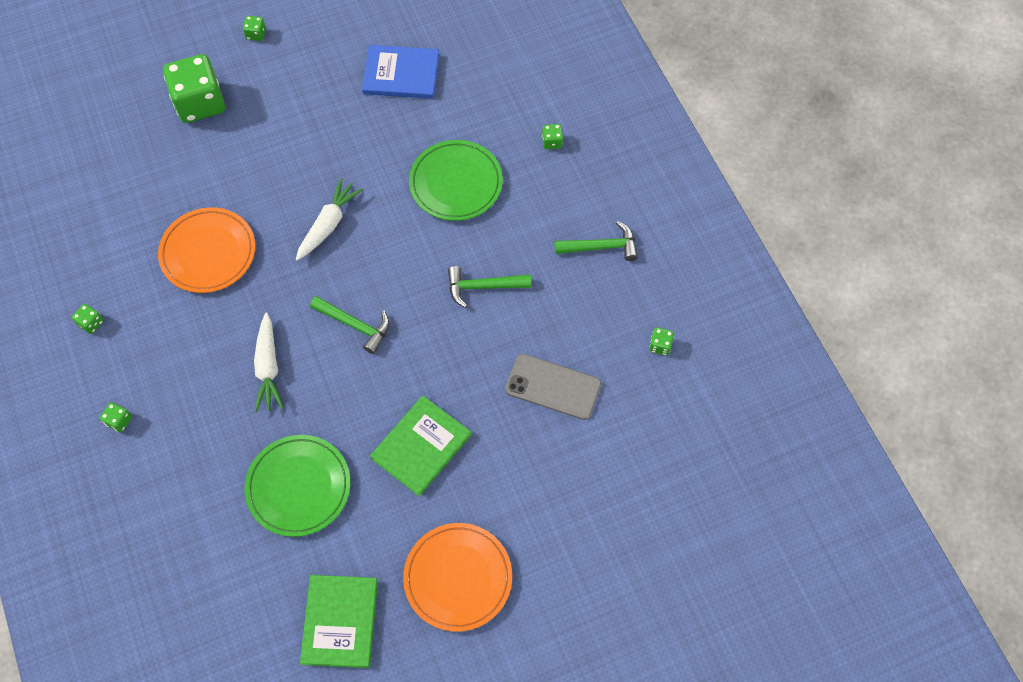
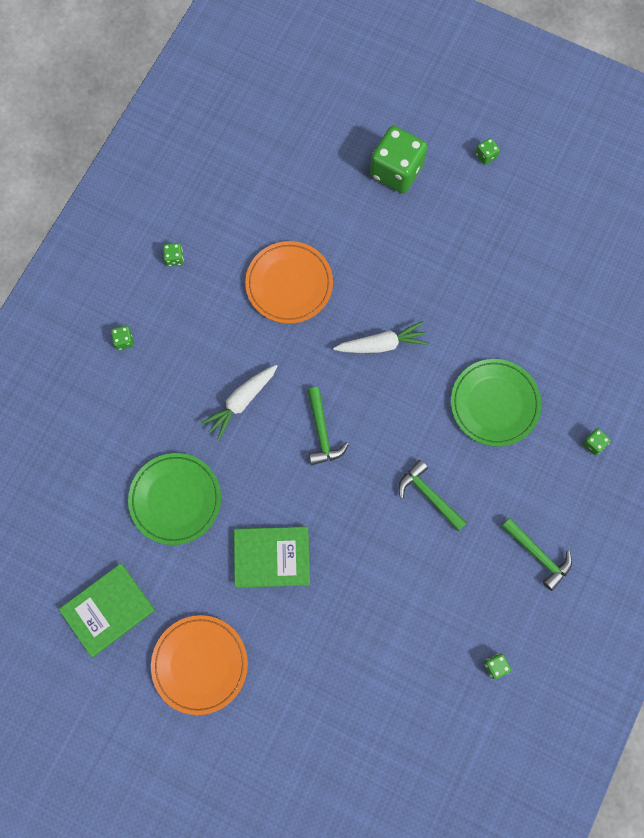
camera: 50 degrees right, 10 degrees up
blue book [362,45,439,99] -> none
grey phone [505,354,601,420] -> none

